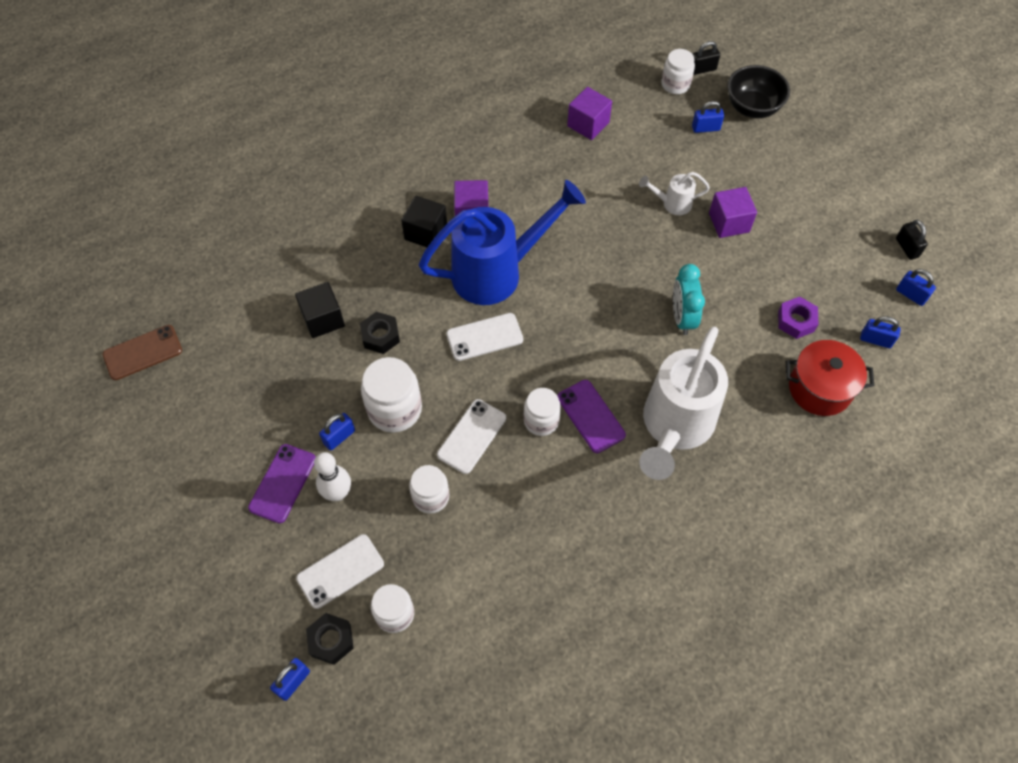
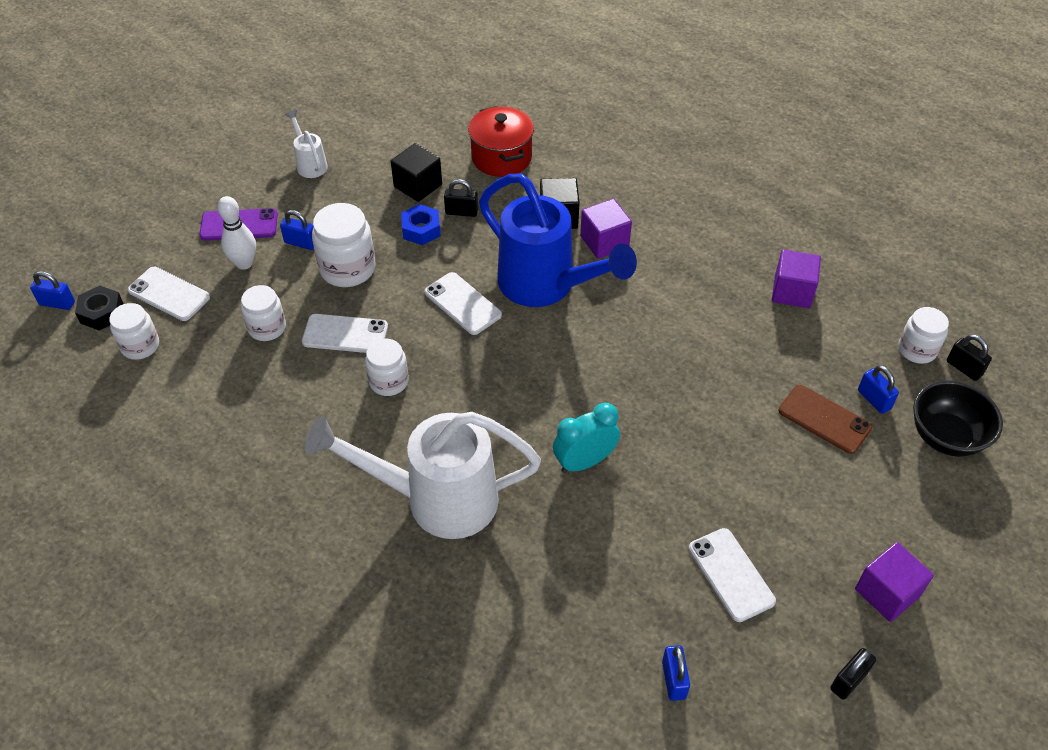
camera: 65 degrees right, 10 degrees down
brown phone [103,325,182,380] -> brown phone moved to [779,385,872,454]
black nut [360,312,400,354] -> blue nut [401,204,441,245]
purple phone [557,380,626,453] -> none
white watering can [639,172,710,215] -> white watering can moved to [285,110,328,178]
purple cube [709,187,757,238] -> purple cube moved to [855,542,934,622]
purple nut [778,297,818,339] -> none
red pot [786,340,874,416] -> red pot moved to [468,106,534,177]
blue padlock [896,269,936,306] -> none
none -> black padlock [444,179,478,217]
none -> white phone [689,528,776,622]

